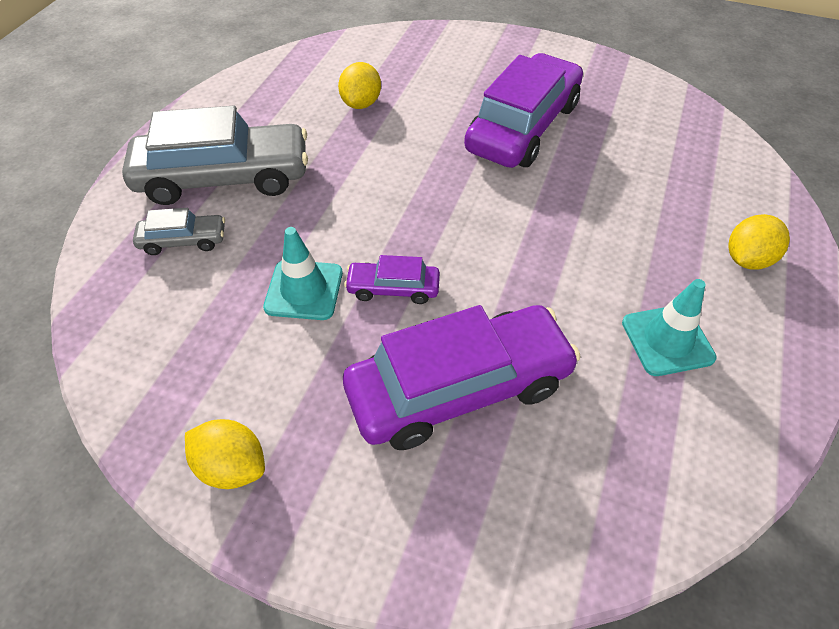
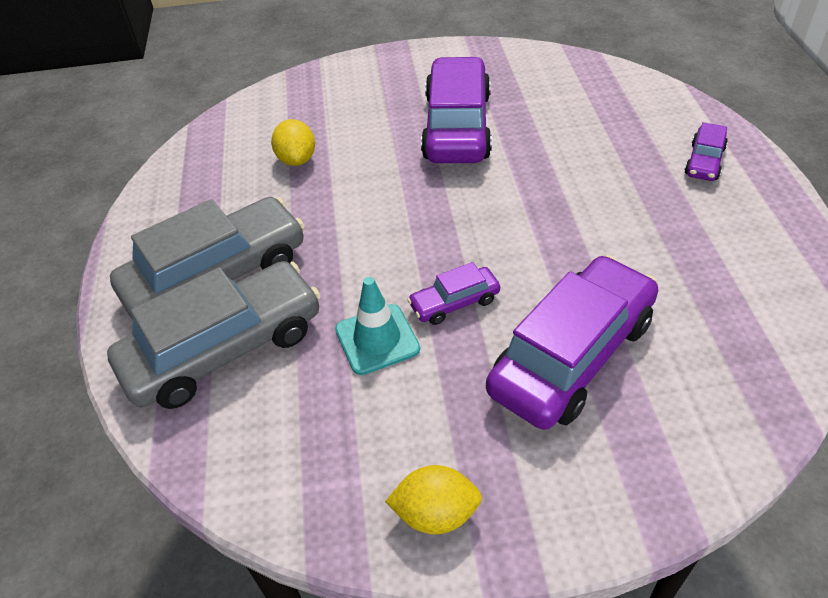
camera: 25 degrees left, 5 degrees down
grey car [133,208,225,255] -> grey car [107,261,321,409], size x2.16
turquoise traffic cone [622,279,717,376] -> none
yellow lemon [728,214,790,270] -> purple car [684,122,728,181]

